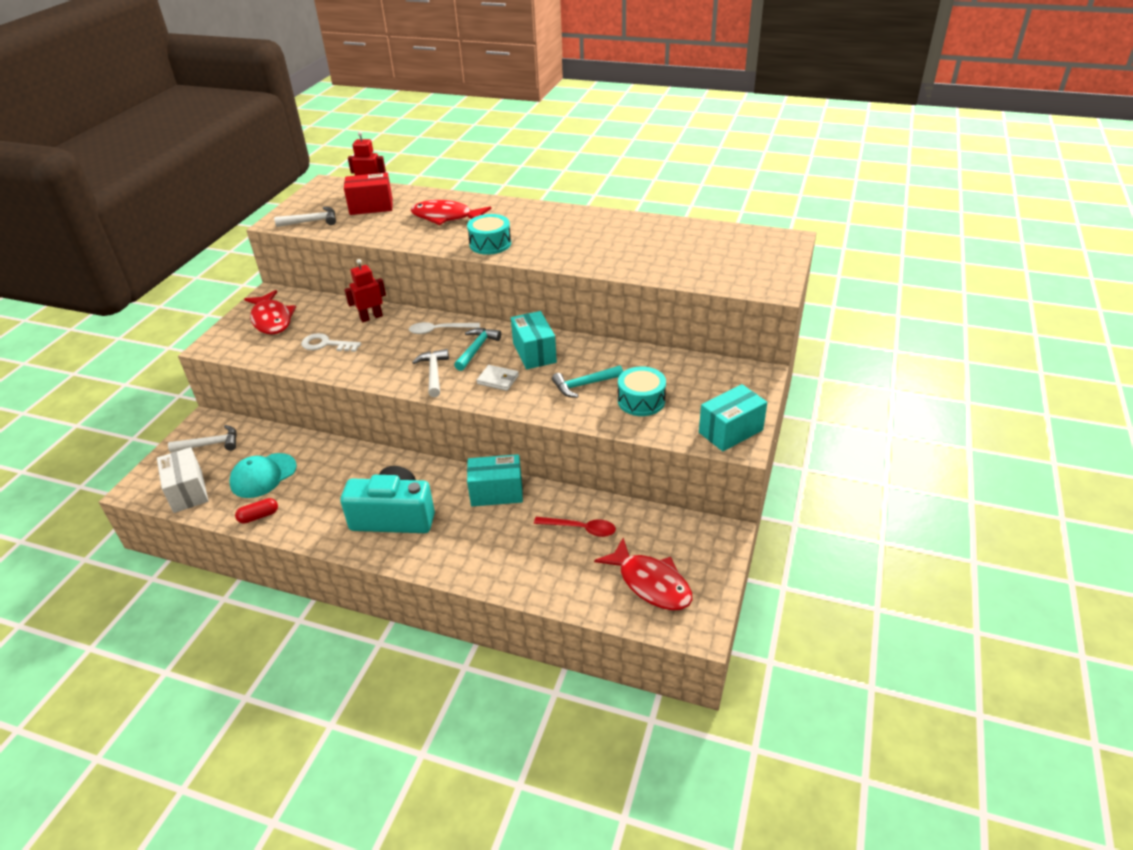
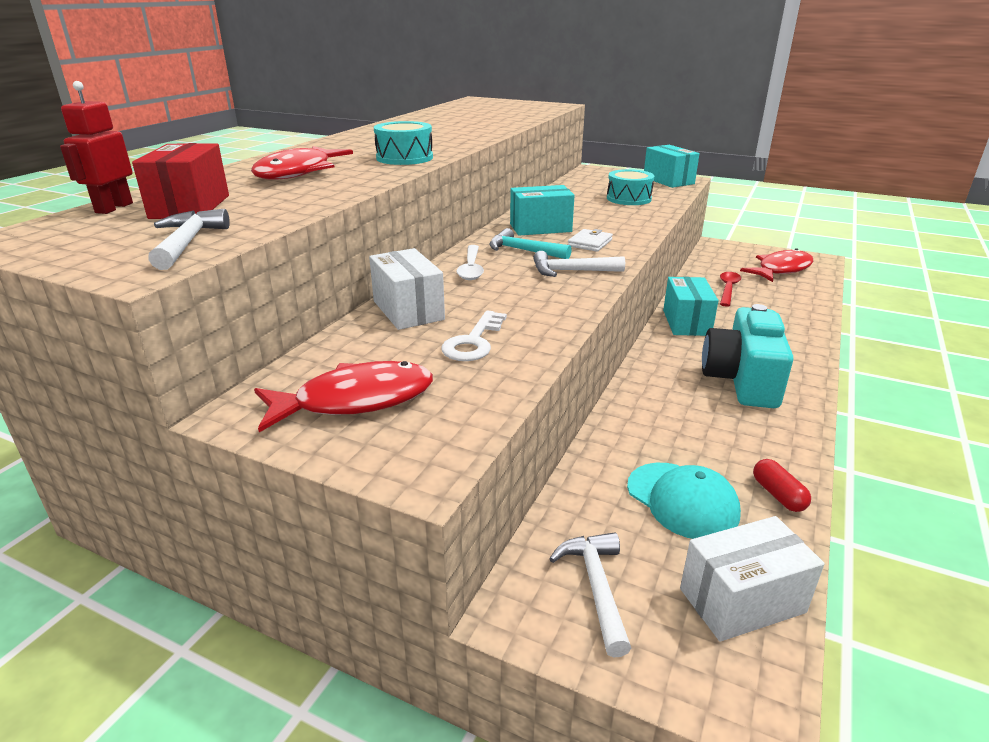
camera: 85 degrees left, 10 degrees down
red robot [344,259,386,322] -> white box [369,248,445,330]
turquoise hammer [552,365,623,398] -> none

